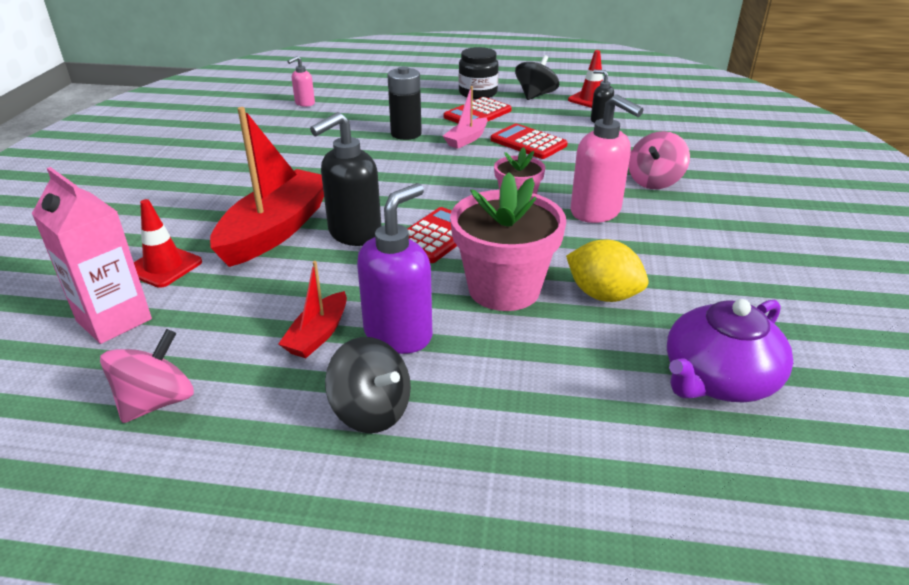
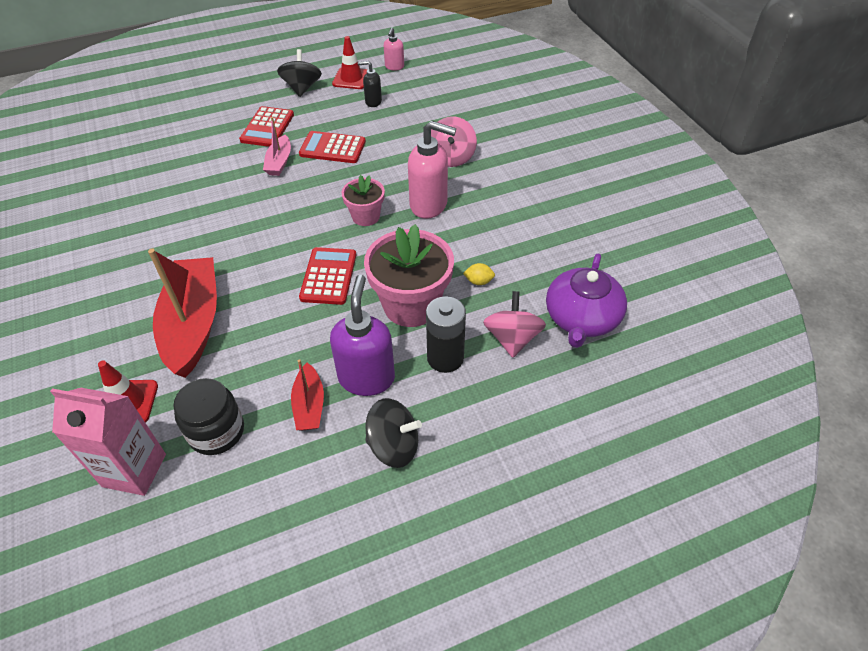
camera: 30 degrees left, 15 degrees up
pink spinning top [100,329,194,423] -> pink spinning top moved to [483,291,546,358]
pink soap dispenser [287,56,315,107] -> pink soap dispenser moved to [384,27,404,70]
black soap dispenser [310,112,381,246] -> none
black battery [387,66,422,140] -> black battery moved to [426,296,466,373]
black jar [459,47,499,99] -> black jar moved to [173,378,244,455]
yellow lemon [566,240,648,302] -> yellow lemon [463,263,495,285], size x0.49

